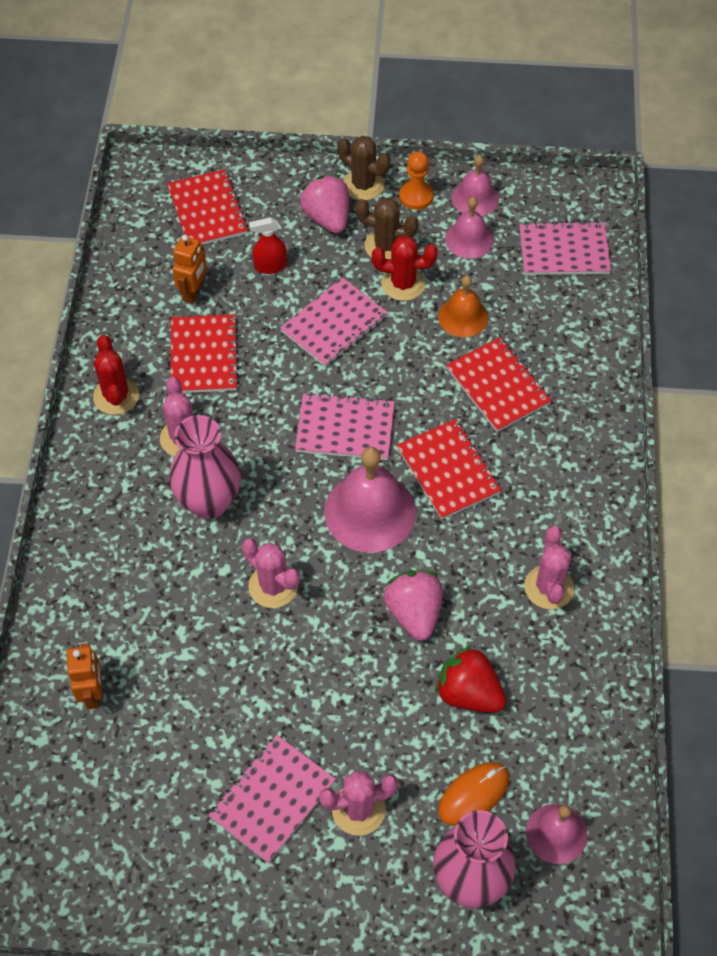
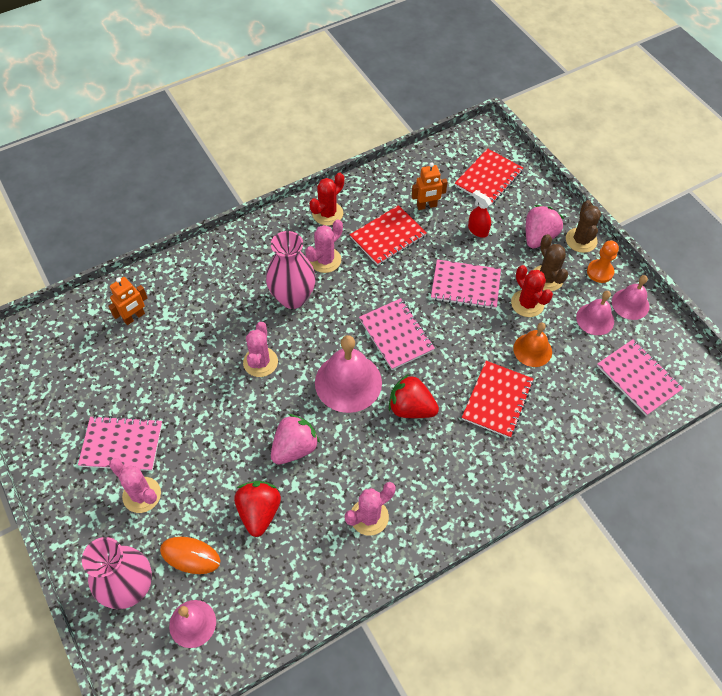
camera: 55 degrees right, 0 degrees up
red notebook [397,419,502,519] -> red strawberry [389,374,439,418]

